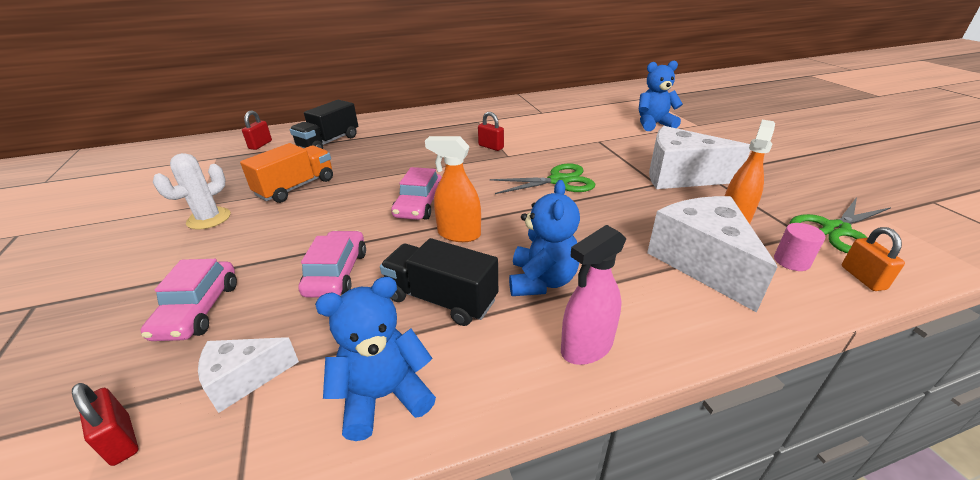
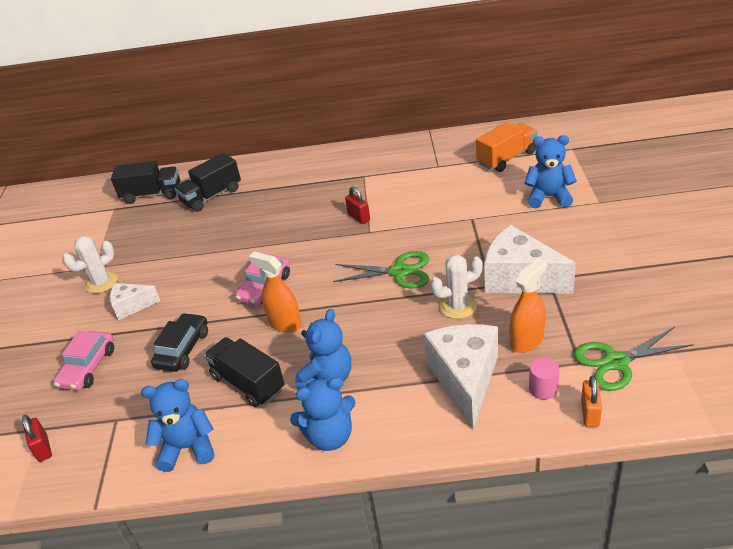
camera: 20 degrees right, 5 degrees up
white cheese [198,337,299,413] -> white cheese moved to [110,283,160,320]
orange truck [240,143,333,203] -> orange truck moved to [476,122,537,172]
red padlock [242,110,272,150] -> black truck [111,161,180,204]
pink car [298,231,366,298] -> black car [151,313,208,372]
pink spray bottle [561,225,627,365] -> blue teddy bear [290,377,356,451]
none -> white cactus [430,255,483,319]

